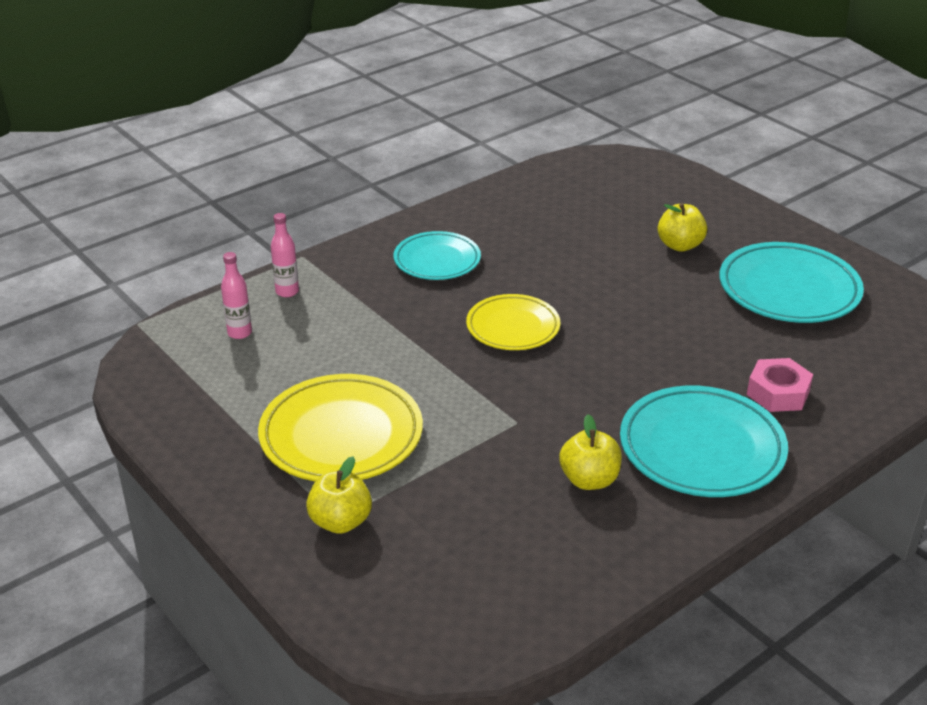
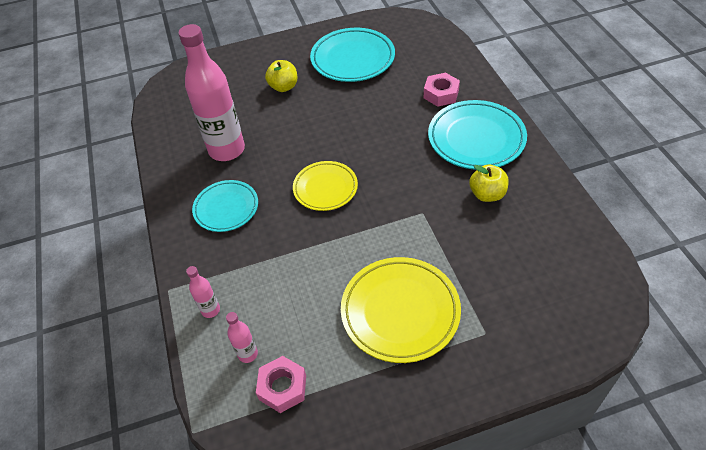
camera: 65 degrees left, 15 degrees up
yellow apple [306,456,372,534] -> none
none -> pink bottle [178,24,245,161]
none -> pink nut [256,356,306,413]

